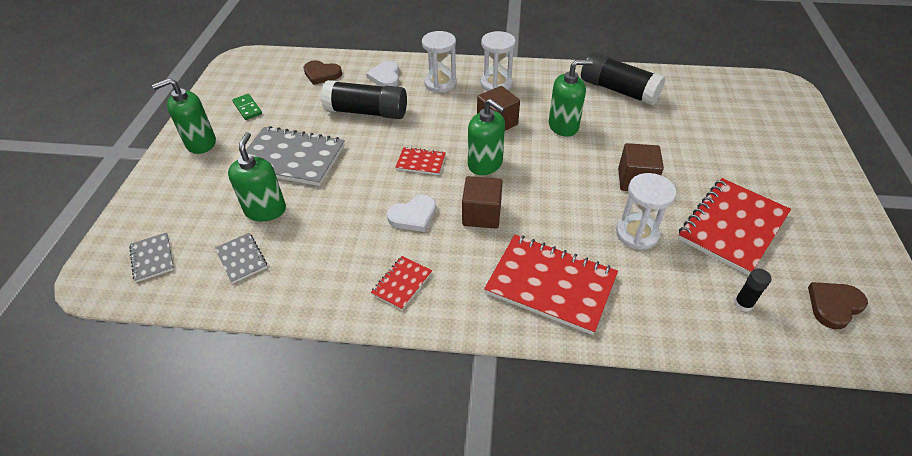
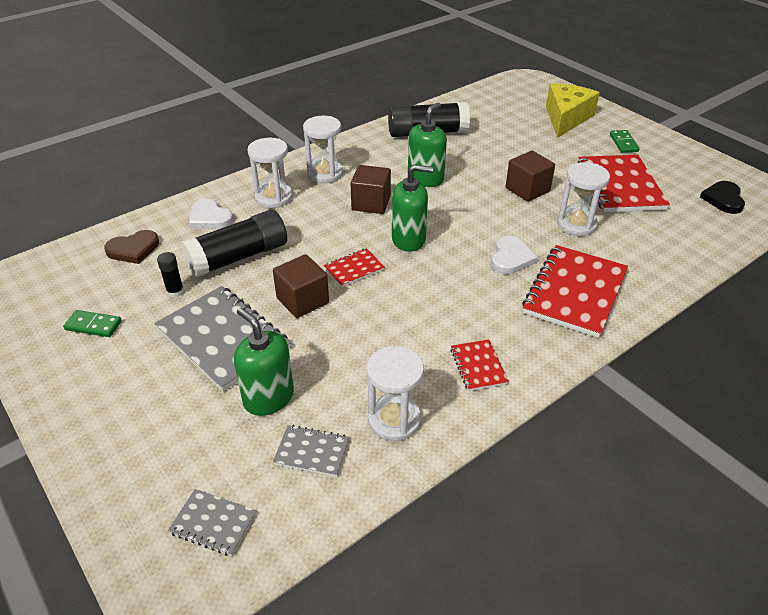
camera: 45 degrees left, 5 degrees down
green soap dispenser [152,78,216,154] -> none
grey notebook [246,126,345,186] -> grey notebook turned 75 degrees clockwise [154,286,291,391]
white heart [387,195,436,232] -> white heart moved to [491,236,538,274]
brown cube [462,176,503,229] -> brown cube moved to [273,254,329,318]
red notebook [484,235,618,335] -> red notebook turned 45 degrees counterclockwise [522,245,628,338]
black glue stick [734,268,772,312] -> black glue stick moved to [157,252,184,298]
brown heart [808,282,868,329] -> black heart [700,181,745,214]
none -> white hourglass [367,346,424,441]
none -> yellow cheese [546,83,600,138]
none -> green domino [610,130,639,153]

